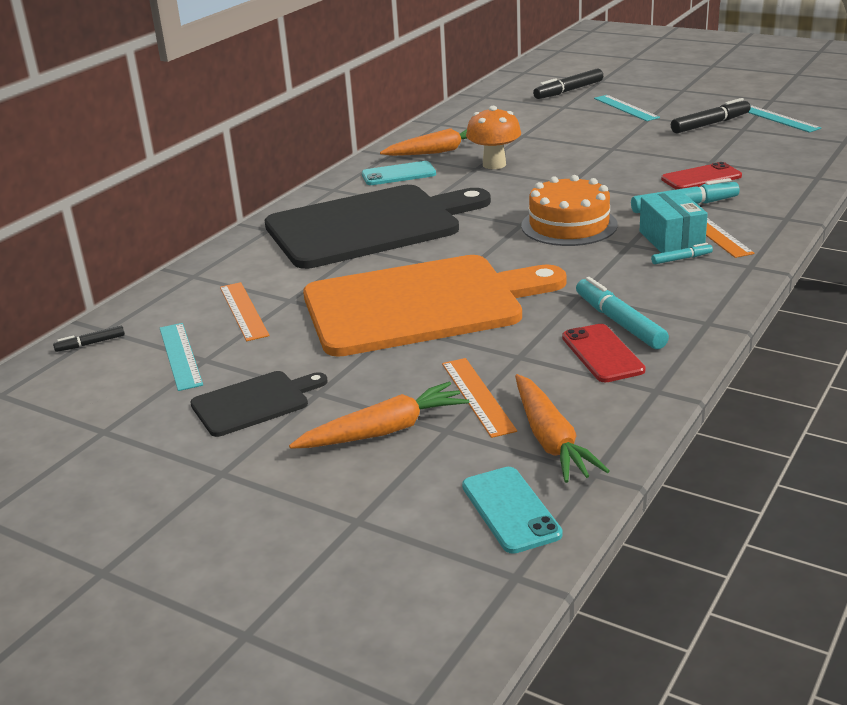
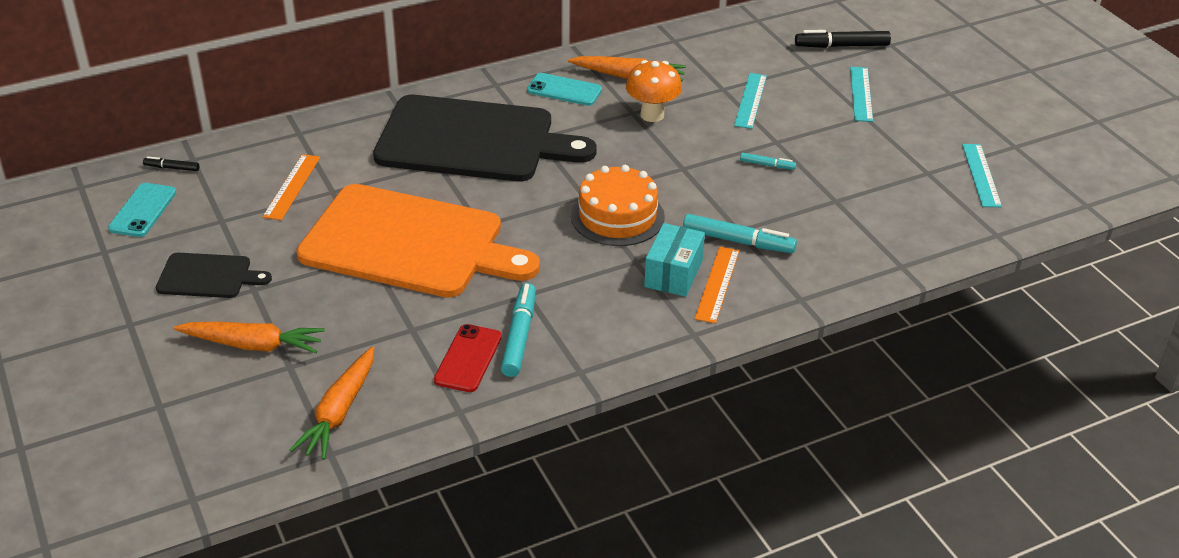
camera: 30 degrees right, 10 degrees up
turquoise ruler [160,323,203,391] -> turquoise ruler moved to [734,73,767,129]
orange ruler [442,358,517,438] -> none
turquoise phone [462,467,563,554] -> turquoise phone moved to [108,183,176,237]
turquoise marker [651,243,713,264] -> turquoise marker moved to [740,153,796,170]
red phone [661,162,742,189] -> none
black marker [671,98,750,133] -> none

